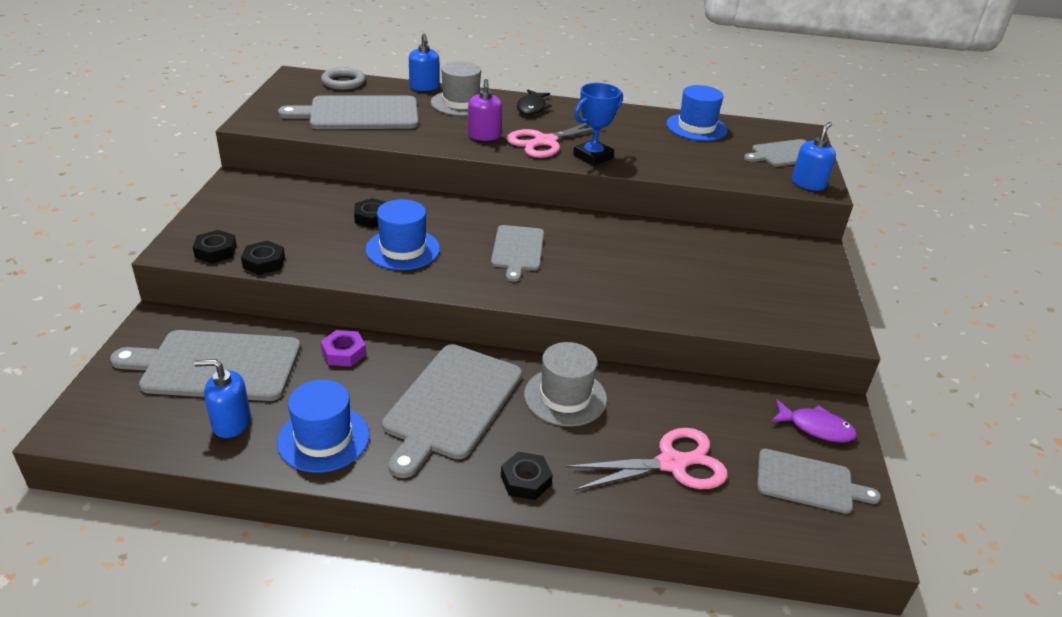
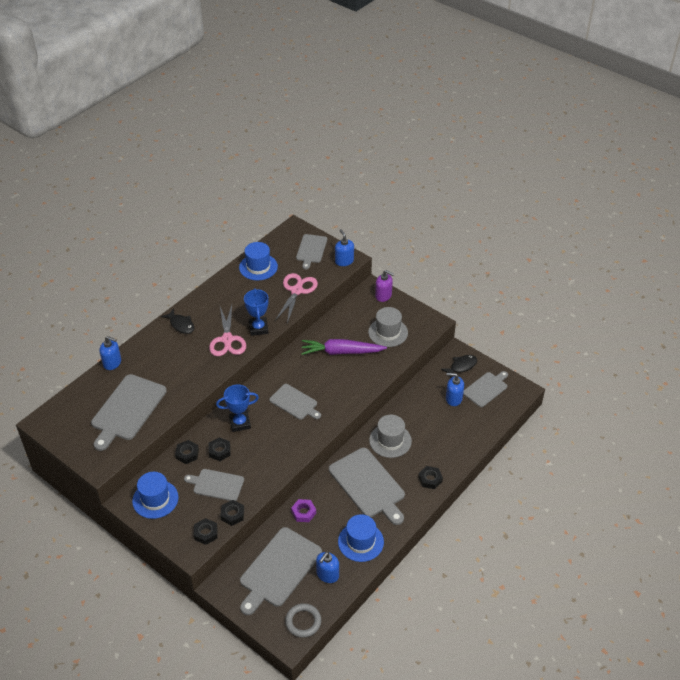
camera: 55 degrees left, 10 degrees up
grey ring [321,67,365,90] -> grey ring moved to [285,603,321,638]
blue hat [365,199,440,270] -> blue hat moved to [132,472,179,519]
grey hat [431,61,481,116] -> grey hat moved to [368,307,408,347]
purple soap dispenser [468,79,502,141] -> purple soap dispenser moved to [375,270,394,302]
pink scissors [566,428,728,491] -> pink scissors moved to [275,273,318,324]
purple fish [771,399,857,442] -> black fish [441,355,477,378]
none -> black nut [175,440,199,464]
none -> grey cutting board [184,469,244,501]
none -> blue trophy [216,384,259,432]
none -> purple carrot [301,339,387,355]
none -> blue soap dispenser [446,373,464,406]

